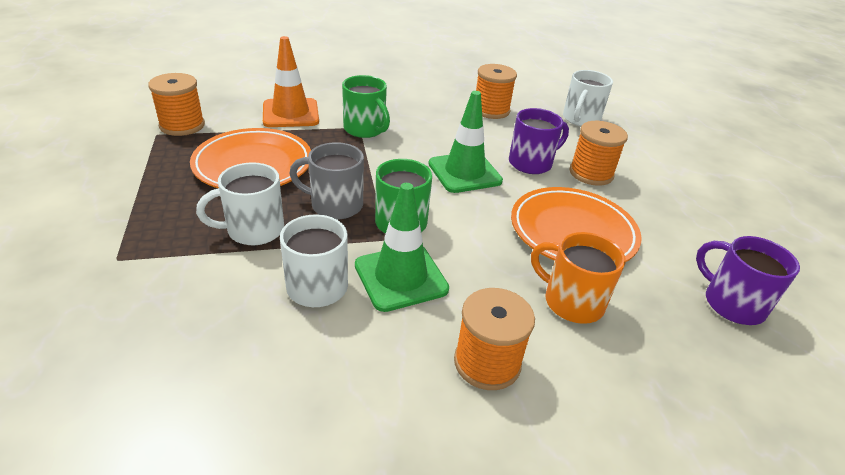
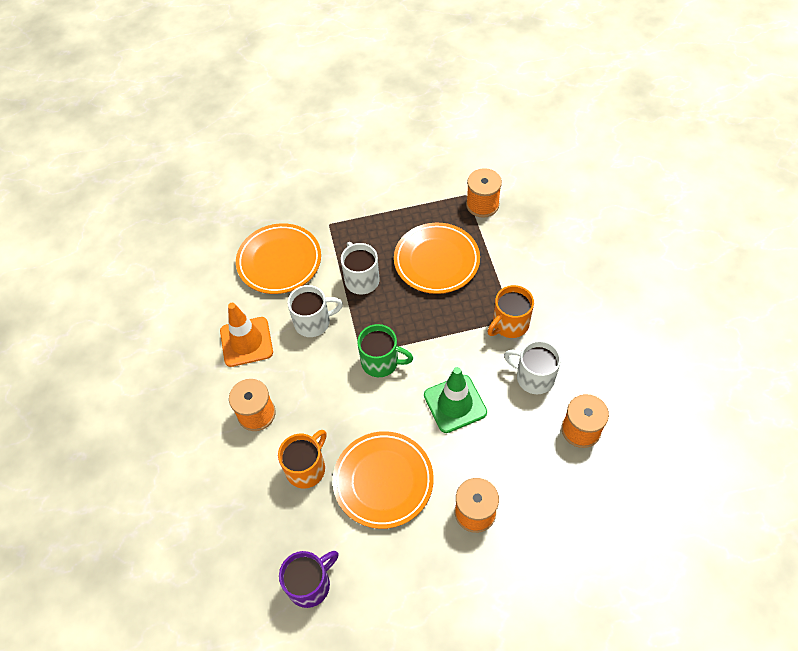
camera: 95 degrees right, 20 degrees up
orange traffic cone [263,36,319,127] -> orange traffic cone moved to [220,303,273,367]
grey mug [289,142,364,219] -> none
green mug [342,75,390,138] -> orange mug [487,285,534,338]
green traffic cone [355,183,449,312] -> none
purple mug [509,108,569,174] -> none
white mug [563,70,613,126] -> white mug moved to [504,340,561,394]
none -> orange plate [236,223,321,294]

